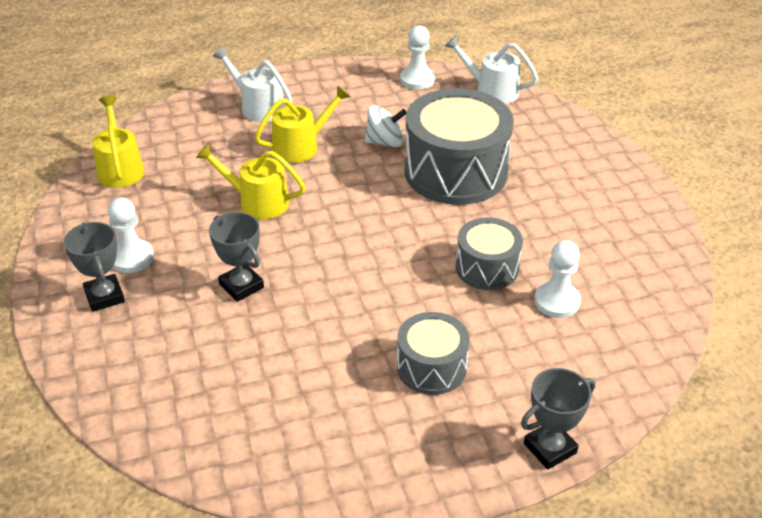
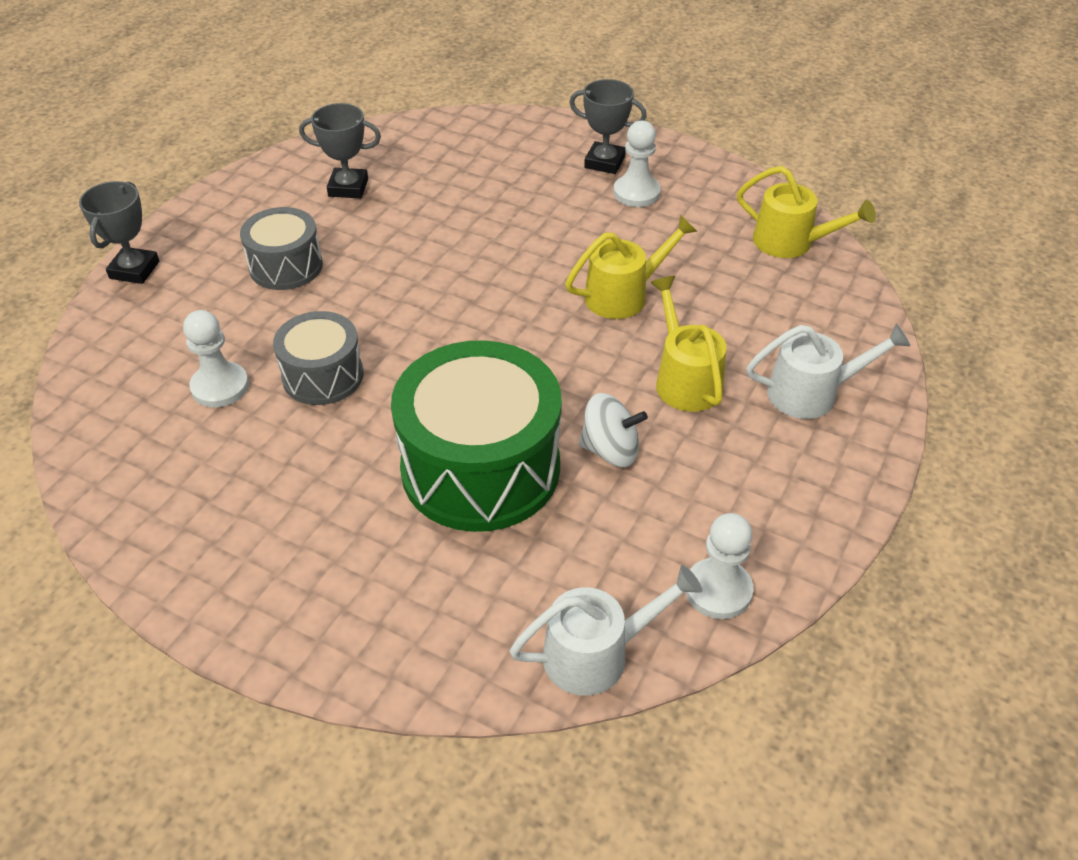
camera: 135 degrees right, 5 degrees up
grey trophy [209,212,264,302] -> grey trophy moved to [299,103,381,198]
yellow watering can [255,85,351,163] -> yellow watering can turned 150 degrees clockwise [650,276,727,412]
white spinning top [365,105,407,147] -> white spinning top turned 120 degrees counterclockwise [579,393,648,467]
grey drum [404,88,514,205] -> green drum [391,340,562,532]

